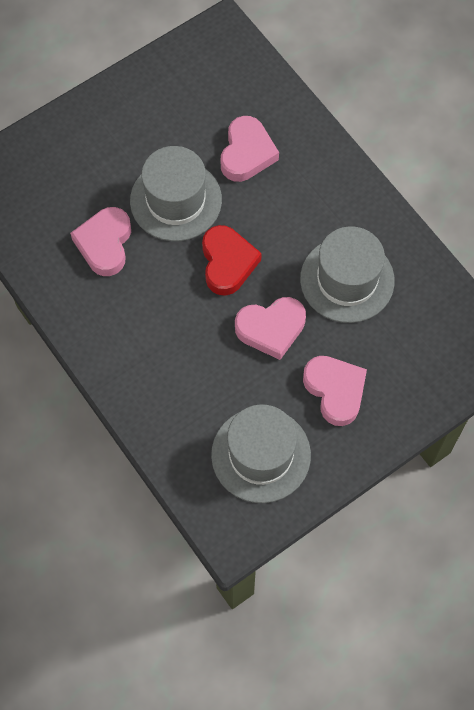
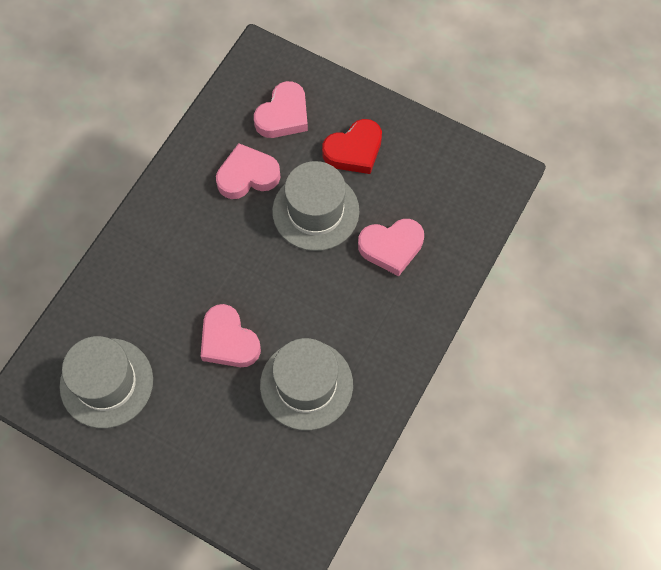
camera: 65 degrees right, 0 degrees up
red heart [202,225,262,296] -> red heart moved to [322,119,382,174]
pink heart [303,356,367,426] -> pink heart moved to [254,81,308,138]

